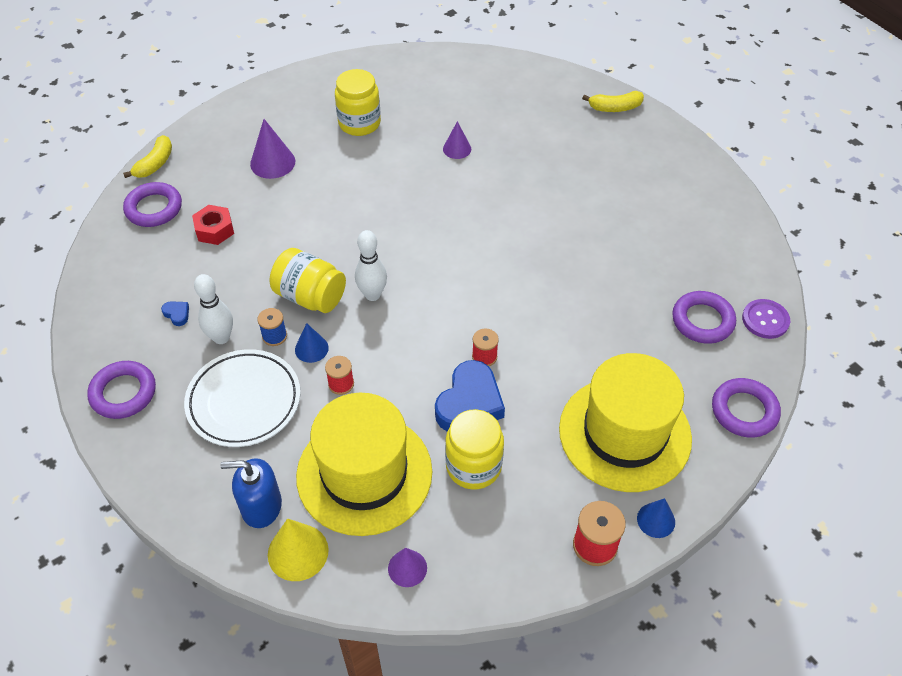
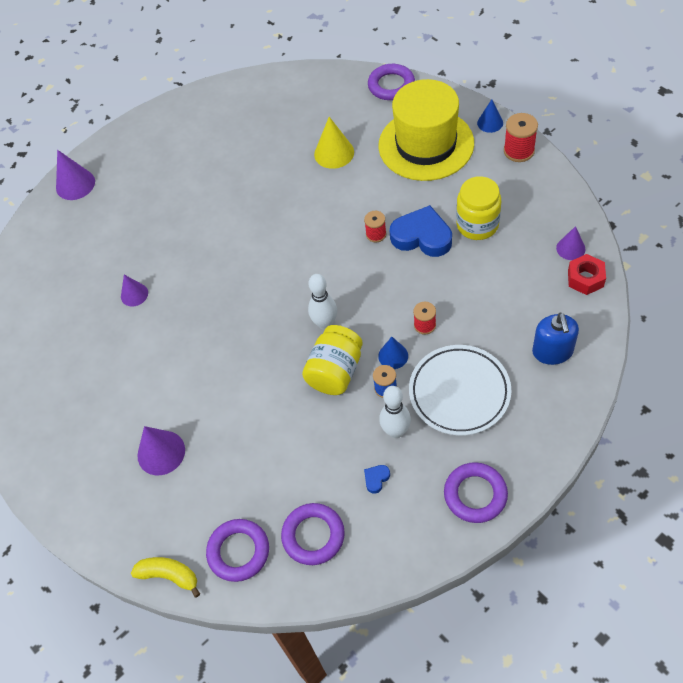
camera: 90 degrees left, 5 degrees up
red nut [192,205,234,245] -> red nut moved to [568,254,606,295]
yellow cone [268,519,329,581] -> yellow cone moved to [314,117,354,169]
yellow hat [296,393,432,536] -> none
yellow jar [335,69,381,136] -> none
yellow banana [582,91,644,112] -> purple cone [56,150,95,200]
purple ring [672,291,736,344] -> purple ring moved to [281,503,345,565]
purple button [742,299,790,339] -> none

